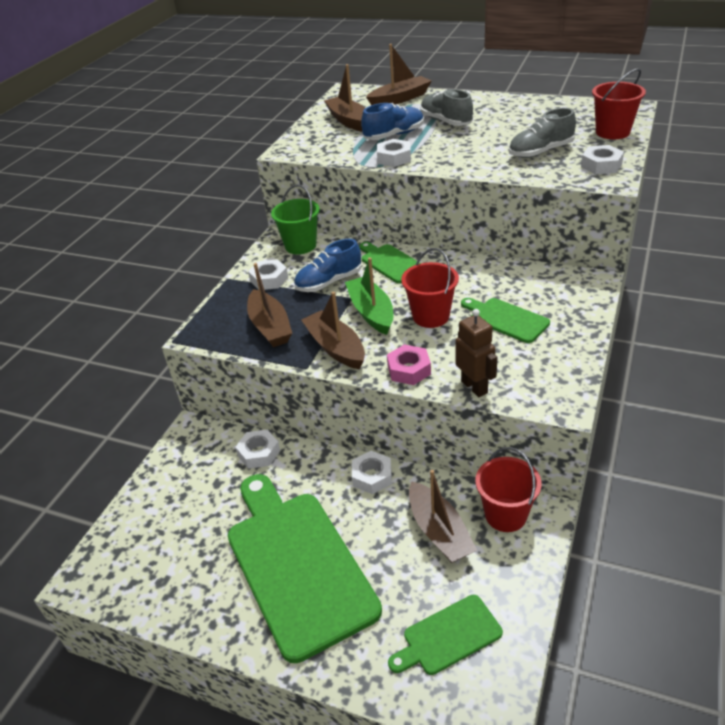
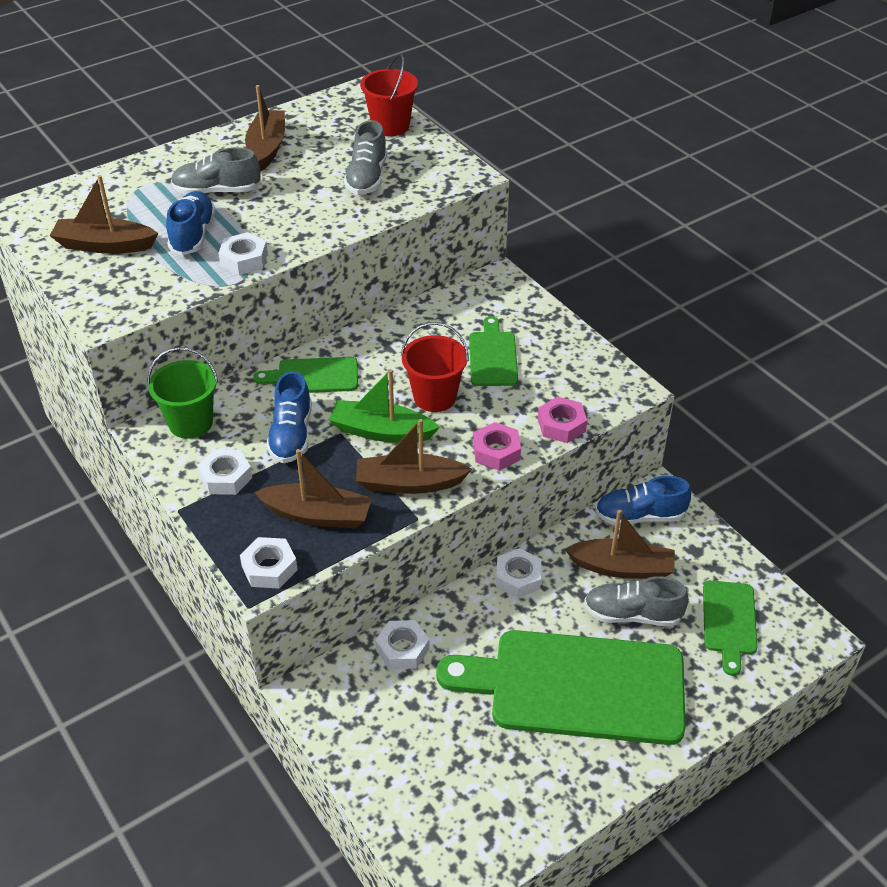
camera: 60 degrees left, 5 degrees up
brown boat [366,44,432,105] -> brown boat moved to [245,85,285,172]
brown robot [455,309,497,397] -> pink nut [538,396,587,443]
green cutting board [461,298,550,343] -> green cutting board turned 105 degrees clockwise [469,316,518,386]
red bucket [475,447,542,532] -> blue shoe [595,476,691,526]
white nut [581,145,624,174] -> white nut moved to [240,537,298,589]
none -> grey shoe [584,576,689,627]

